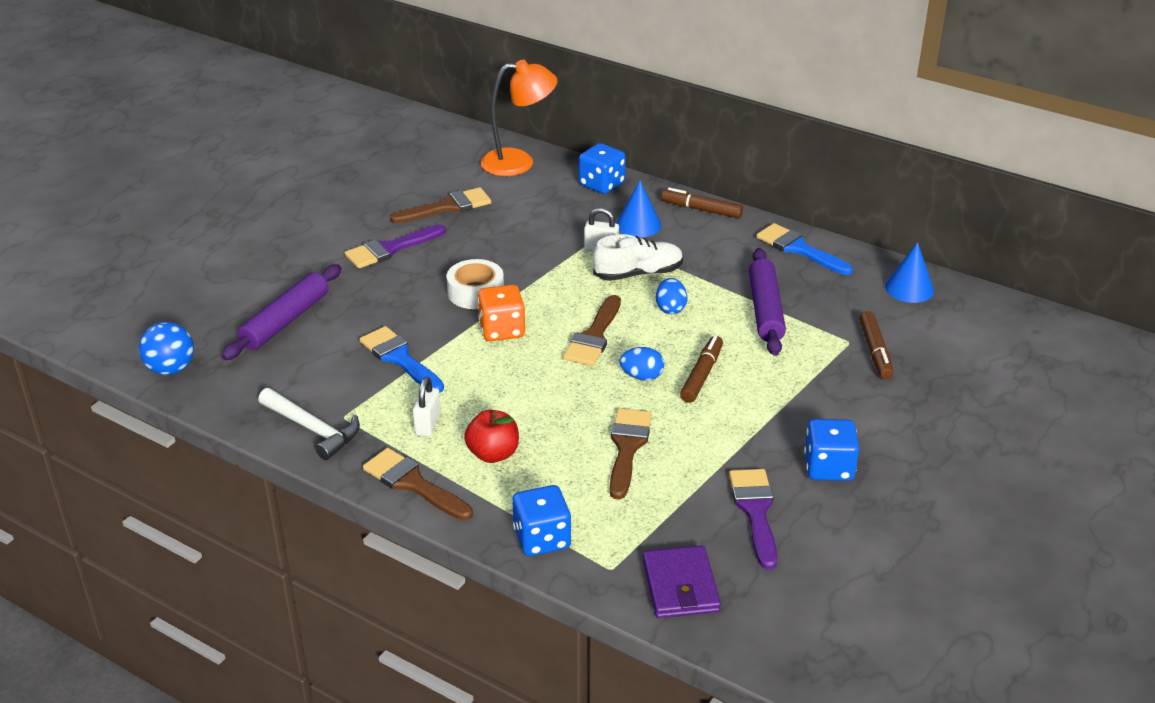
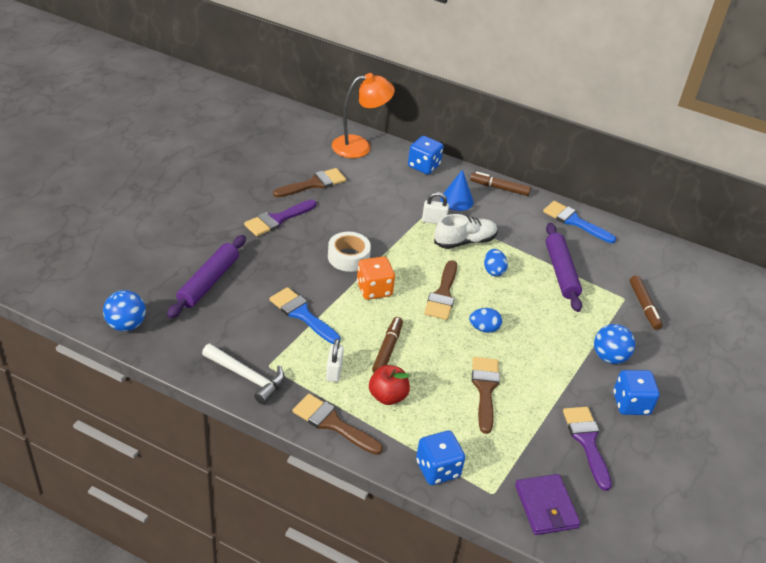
camera: 10 degrees left, 5 degrees up
brown marker [680,336,723,403] -> brown marker moved to [372,317,403,372]
blue cone [885,242,934,303] -> none
none -> blue ball [594,324,635,364]

